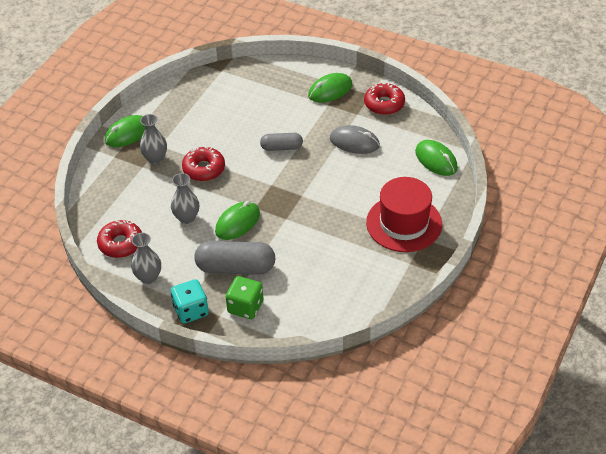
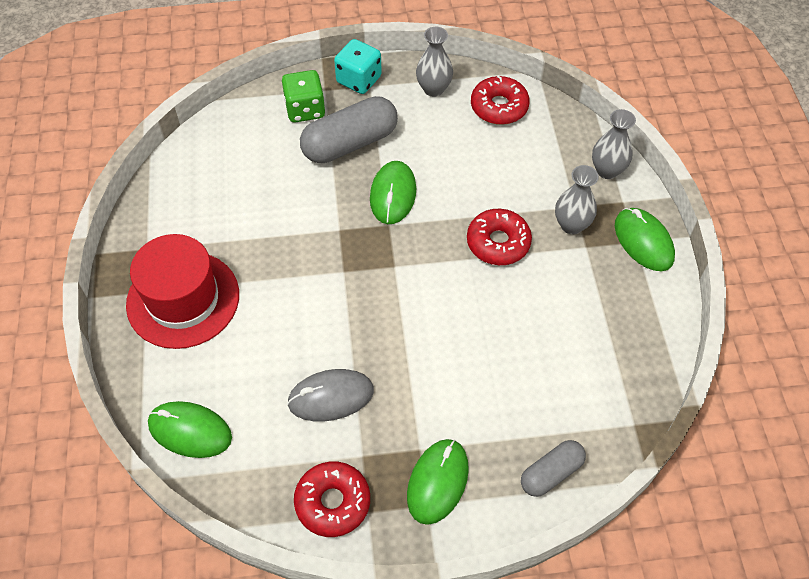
camera: 145 degrees right, 10 degrees up
green mouse [105,115,146,147] -> green mouse turned 45 degrees counterclockwise [615,208,675,271]
grey vase [171,173,199,224] -> grey vase moved to [592,109,636,179]
grey capsule [260,133,303,151] -> grey capsule moved to [521,440,586,497]

